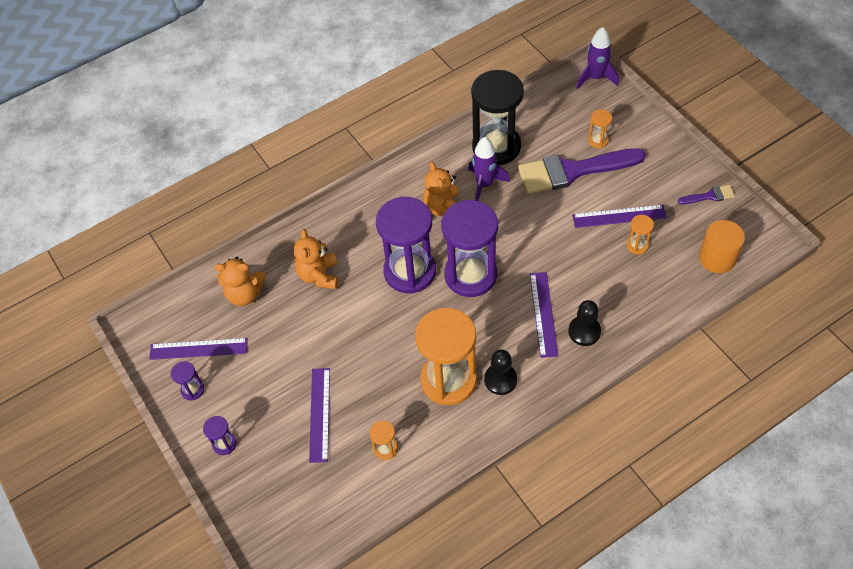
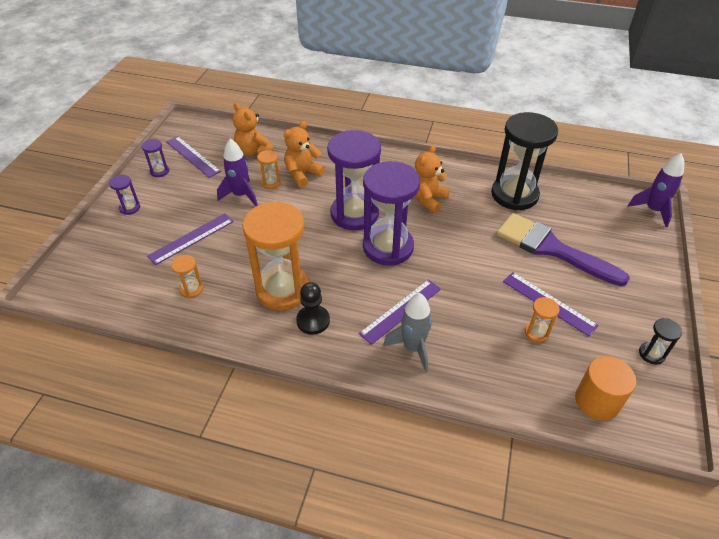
camera: 45 degrees right, 10 degrees down
purple rocket [468,137,510,201] -> purple rocket moved to [217,138,258,206]
black pawn [568,300,601,346] -> grey rocket [383,293,432,372]
orange hourglass [588,109,612,148] -> orange hourglass moved to [257,150,281,189]
purple brush [678,185,735,204] -> black hourglass [639,318,682,364]

